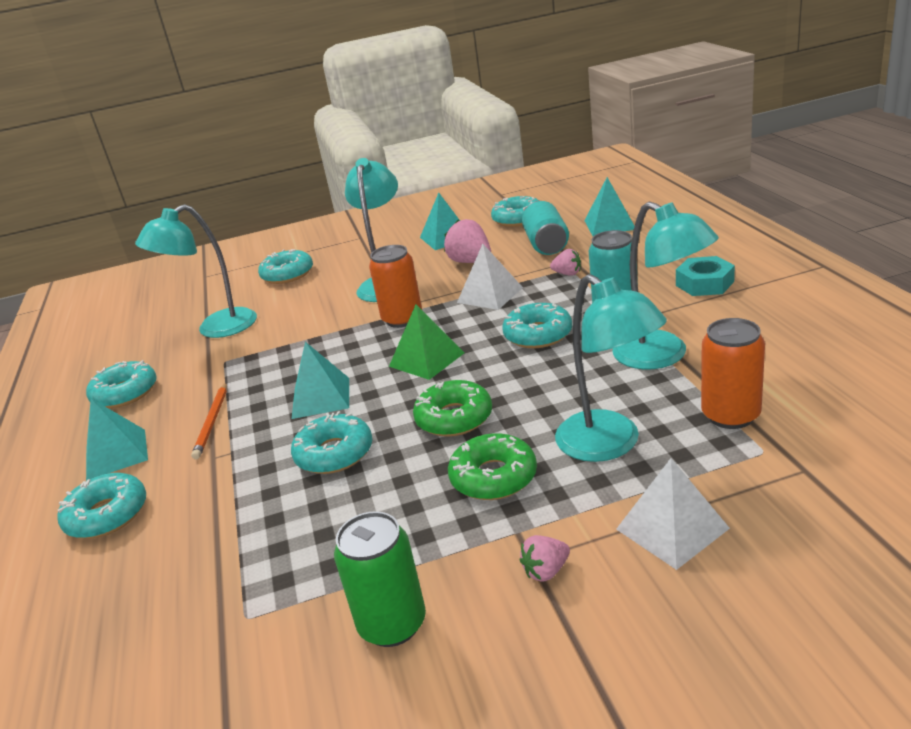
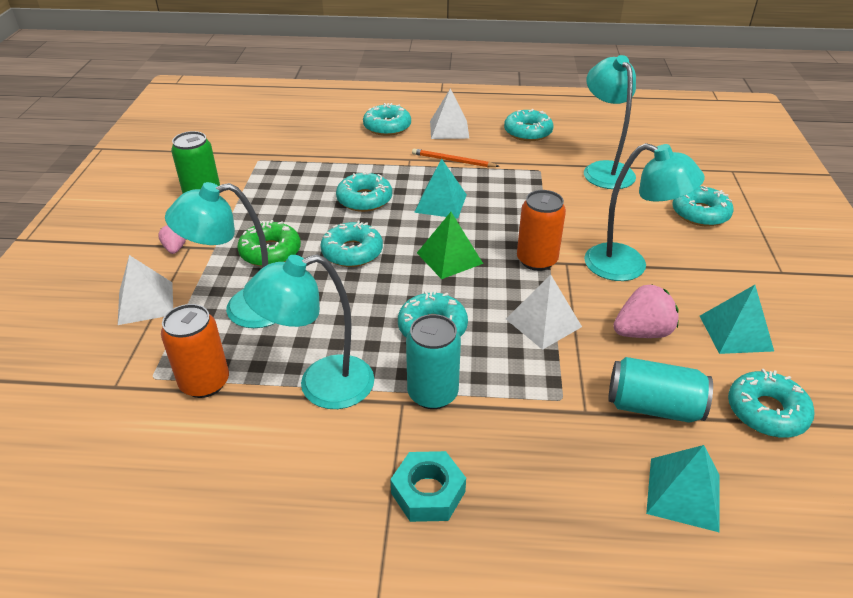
camera: 105 degrees right, 10 degrees up
turquoise pyramid [86,398,148,481] -> white pyramid [430,88,470,139]
green donut [413,380,492,437] -> turquoise donut [320,221,383,267]
pink strawberry [550,249,581,276] -> none

